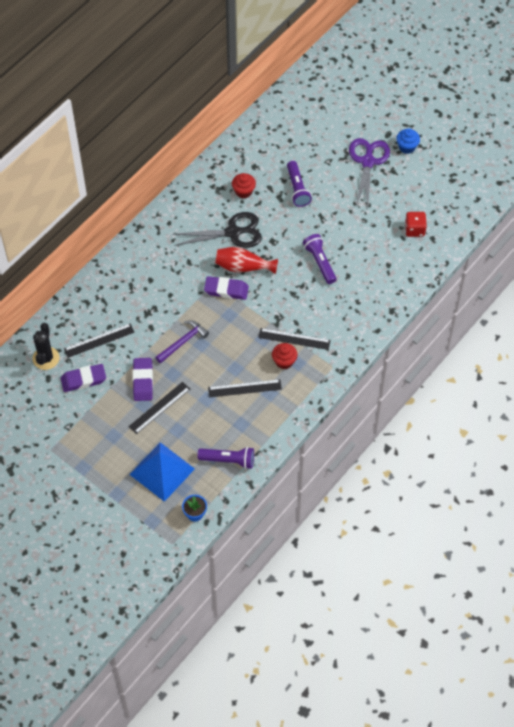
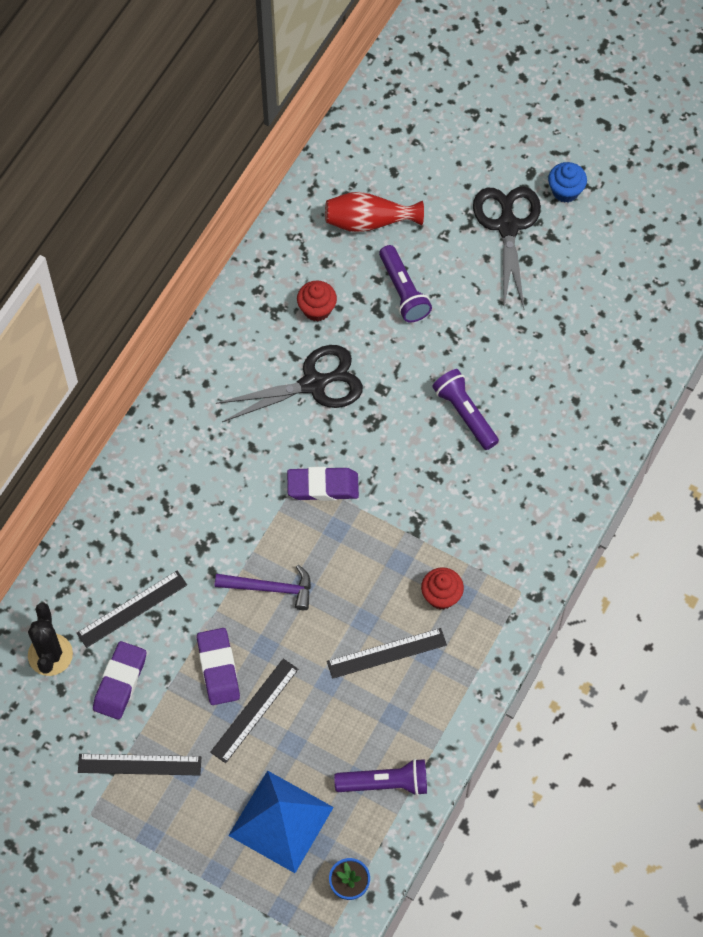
camera: 10 degrees left, 5 degrees up
purple eraser [61,364,106,392] -> purple eraser turned 45 degrees counterclockwise [93,641,146,720]
purple hammer [155,320,209,363] -> purple hammer turned 60 degrees clockwise [215,565,311,610]
red vase [215,247,278,274] -> red vase moved to [325,192,424,232]
black ruler [258,328,331,350] -> black ruler moved to [78,754,201,776]
purple scissors [349,138,390,208] -> black scissors [473,187,541,308]
red dice [405,212,427,237] -> none

